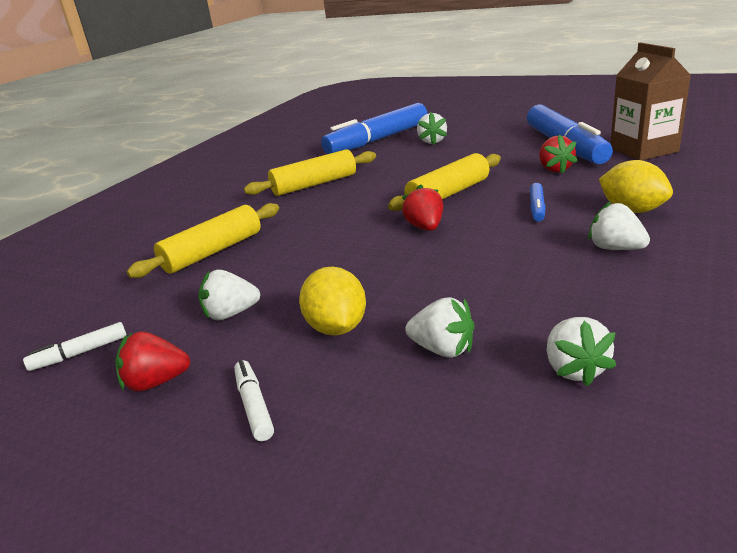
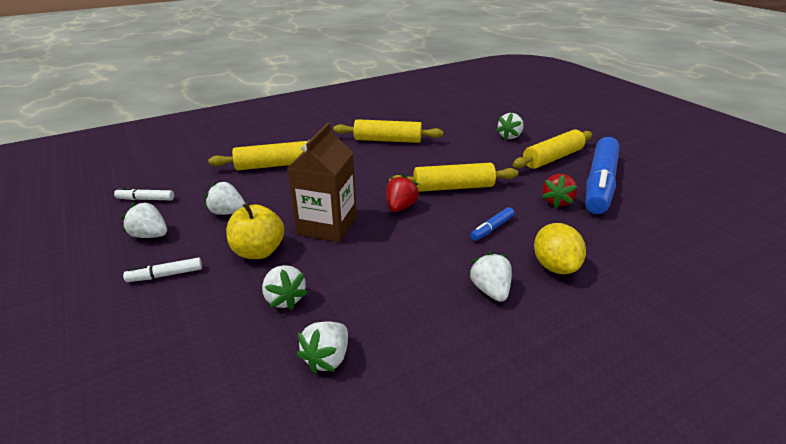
camera: 30 degrees right, 5 degrees up
red strawberry [115,331,190,392] -> white strawberry [121,202,167,238]
white marker [234,360,274,441] -> white marker turned 120 degrees counterclockwise [123,258,202,282]
yellow lemon [299,266,366,336] -> yellow apple [226,203,284,259]
blue marker [321,103,428,154] -> none
brown carton [610,42,691,160] -> brown carton moved to [287,123,356,242]
none -> yellow rolling pin [513,130,592,169]

